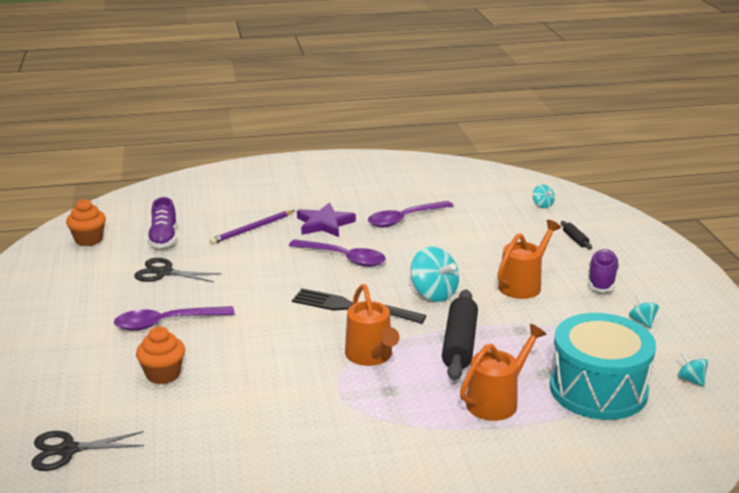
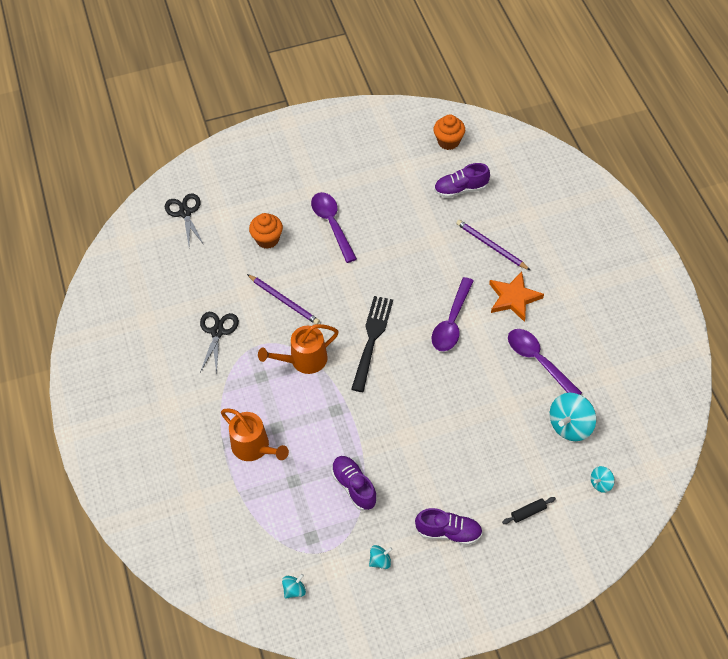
camera: 85 degrees right, 30 degrees up
black scissors [134,258,221,282] -> black scissors moved to [200,312,239,375]
purple star [297,203,356,237] -> orange star [489,271,544,322]
turquoise spinning top [411,247,459,302] -> turquoise spinning top moved to [550,393,596,441]
black rolling pin [442,290,478,380] -> none
orange watering can [498,220,561,299] -> none
turquoise drum [550,313,656,420] -> none
none -> purple pencil [247,274,320,324]
none -> purple shoe [331,456,377,511]

